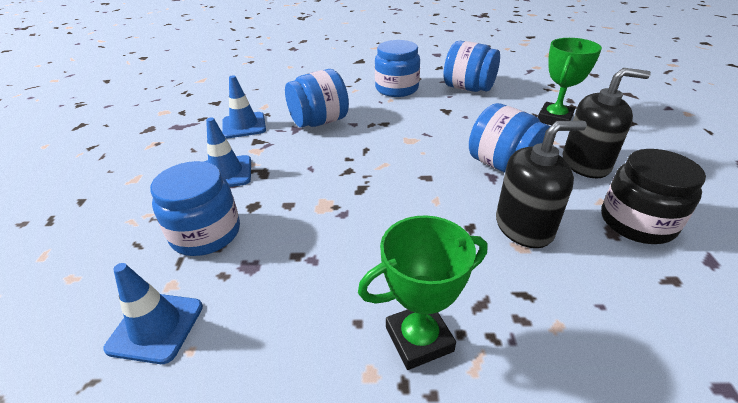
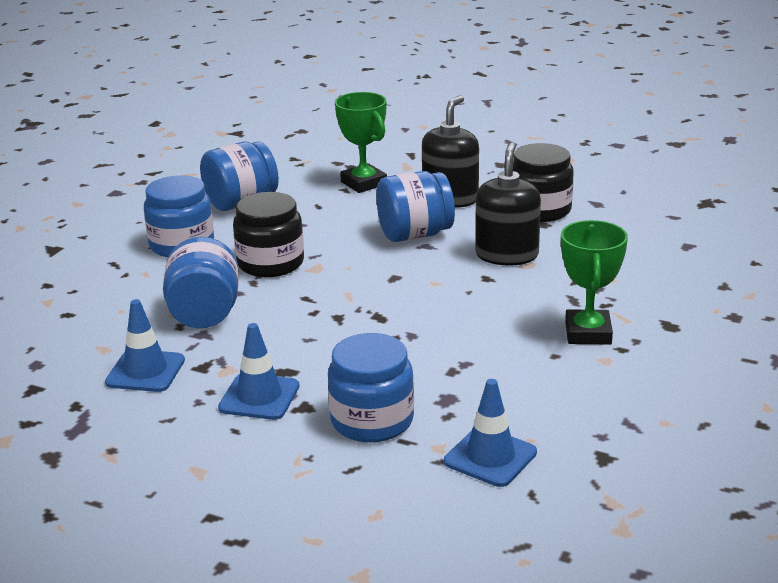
camera: 65 degrees left, 10 degrees down
none -> black jar [233,192,304,277]

